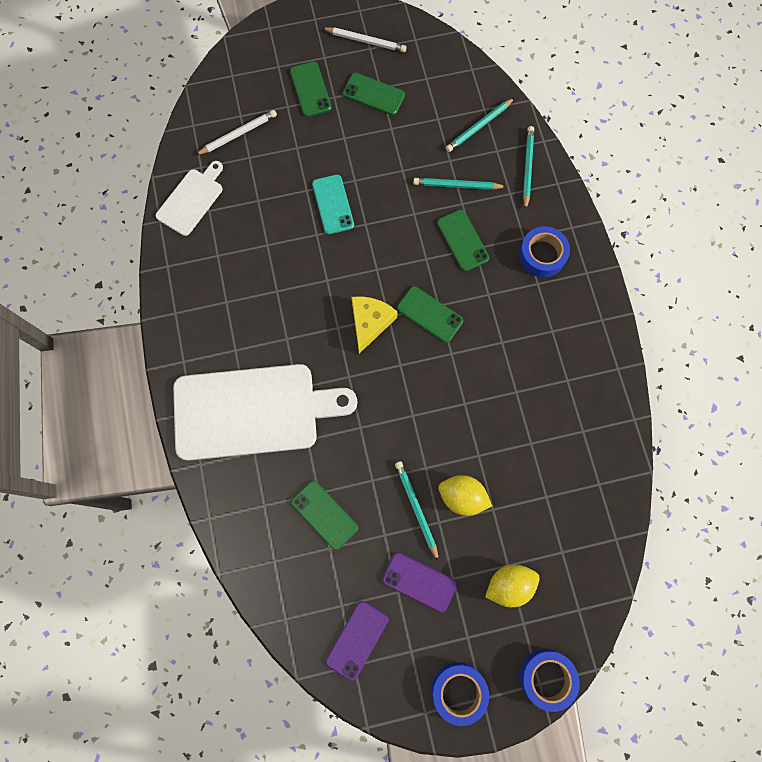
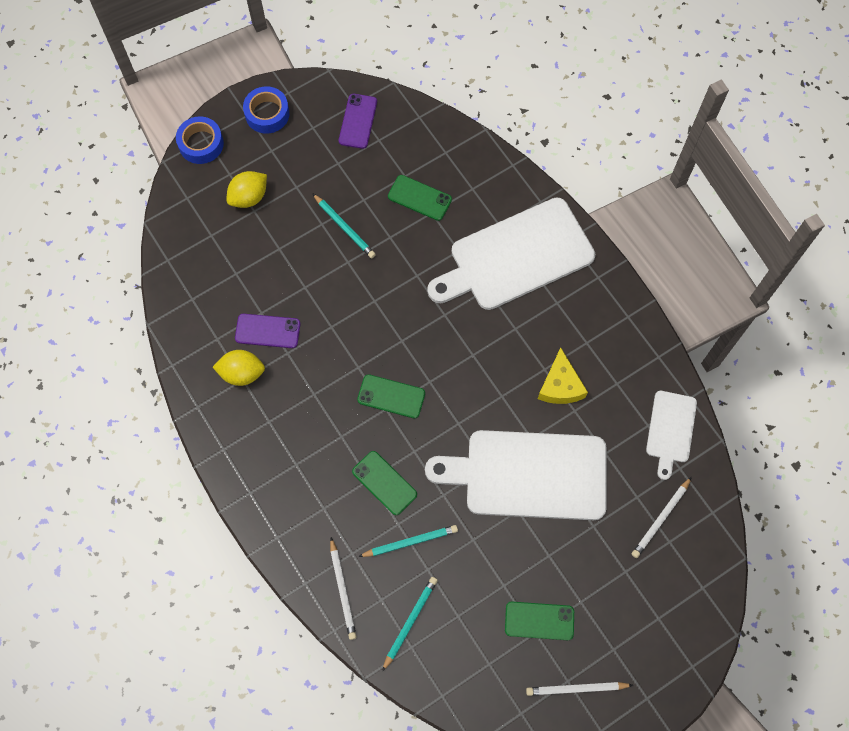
camera: 160 degrees right, 5 degrees down
green phone [290,62,332,117] -> none
turquoise phone [312,175,354,234] -> white cutting board [425,430,607,520]
yellow cheese [351,296,398,354] -> yellow cheese moved to [538,347,588,404]
purple phone [382,552,457,613] -> purple phone moved to [235,314,300,348]
yellow lemon [439,475,492,516] -> yellow lemon moved to [213,350,265,386]
blue tape [519,226,570,277] -> none
turquoise pencil [523,126,534,210] -> white pencil [330,537,357,640]

